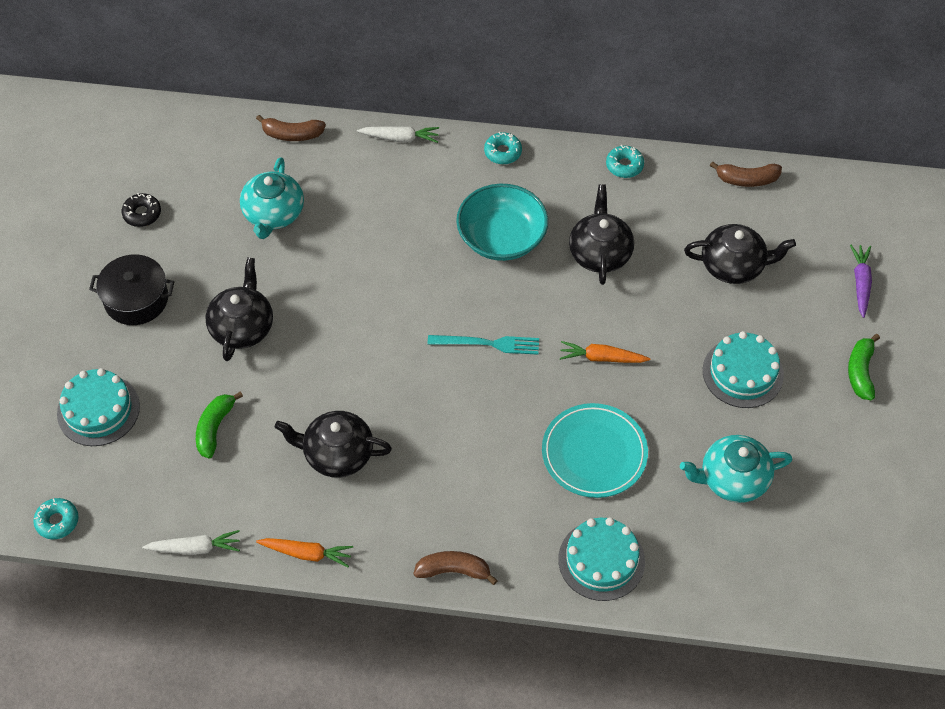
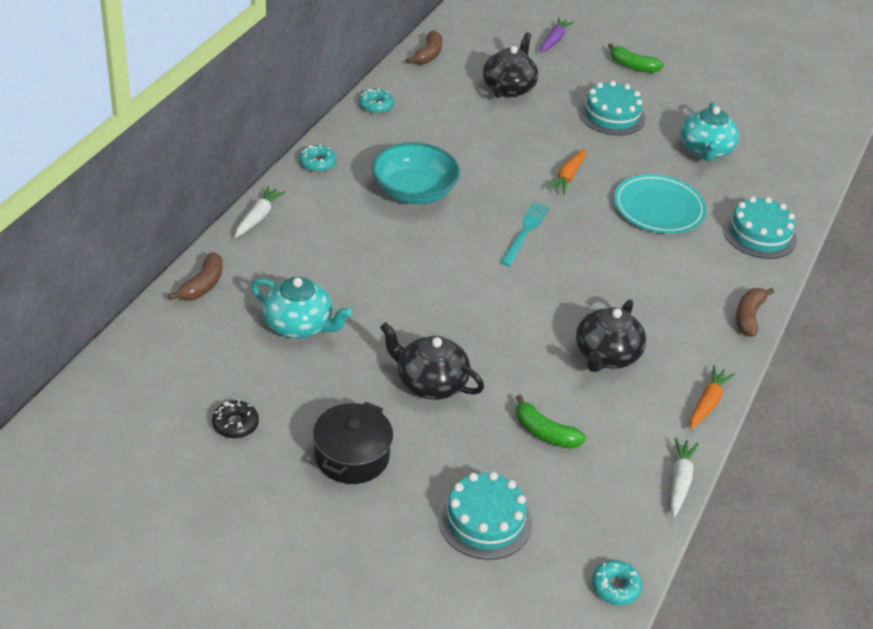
camera: 75 degrees left, 15 degrees down
black teapot [569,184,634,285] -> none
purple carrot [850,245,872,318] -> purple carrot turned 90 degrees clockwise [541,17,574,53]

